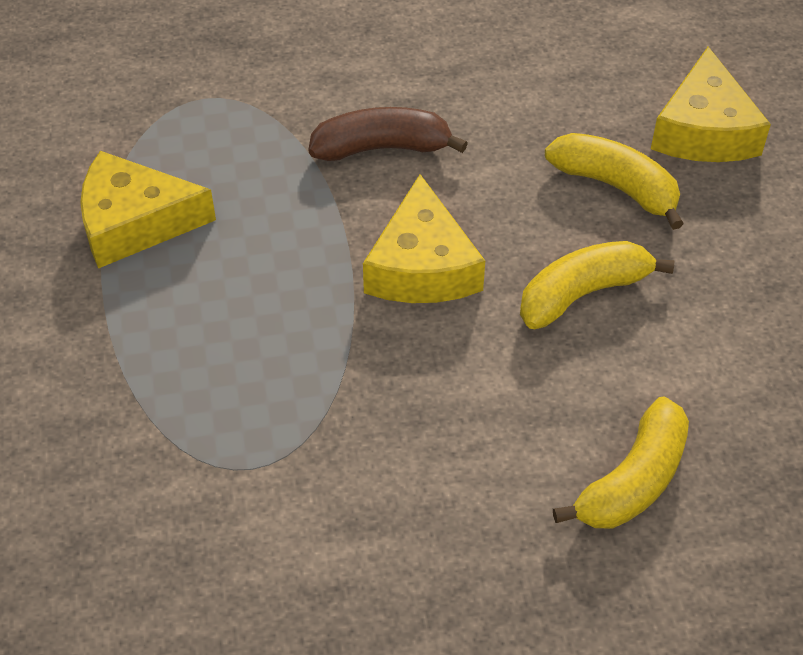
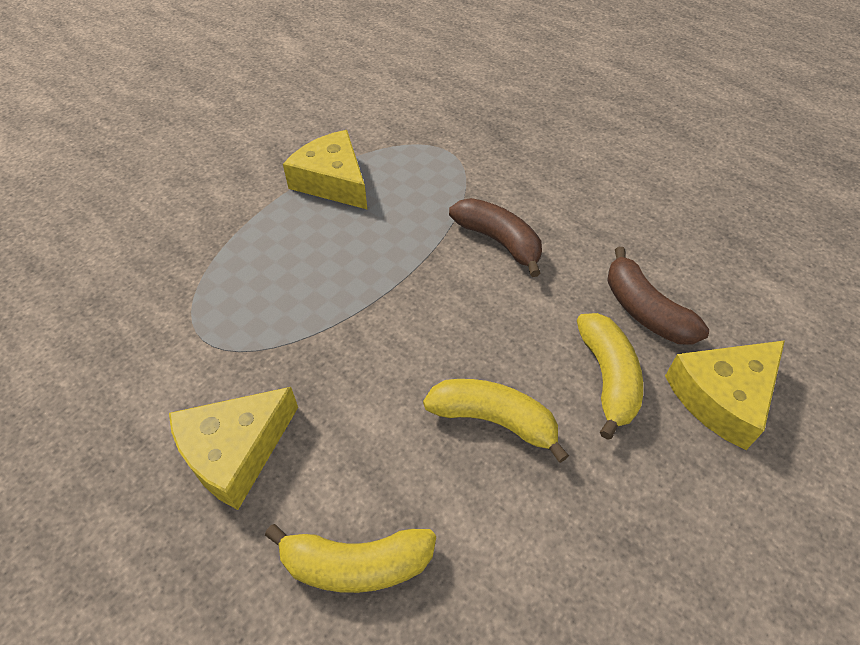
camera: 50 degrees right, 0 degrees up
yellow cheese [363,174,485,303] -> yellow cheese moved to [169,387,298,510]
none -> brown banana [607,247,709,344]

